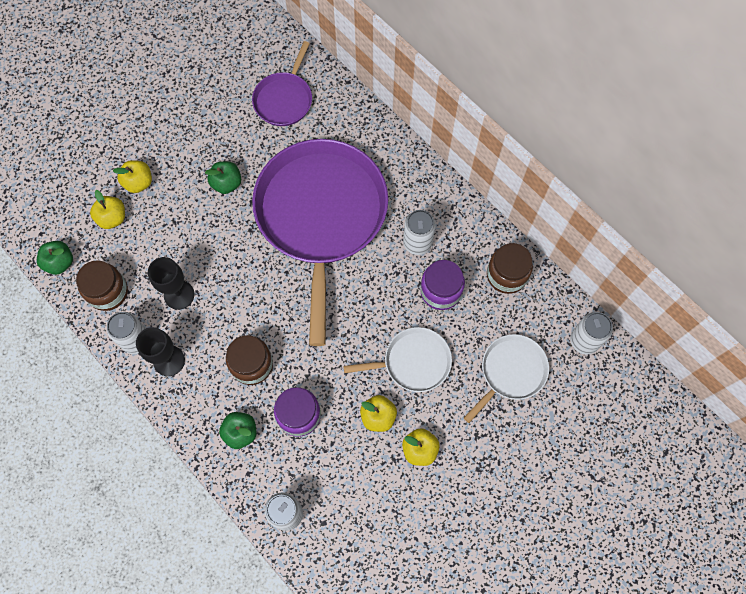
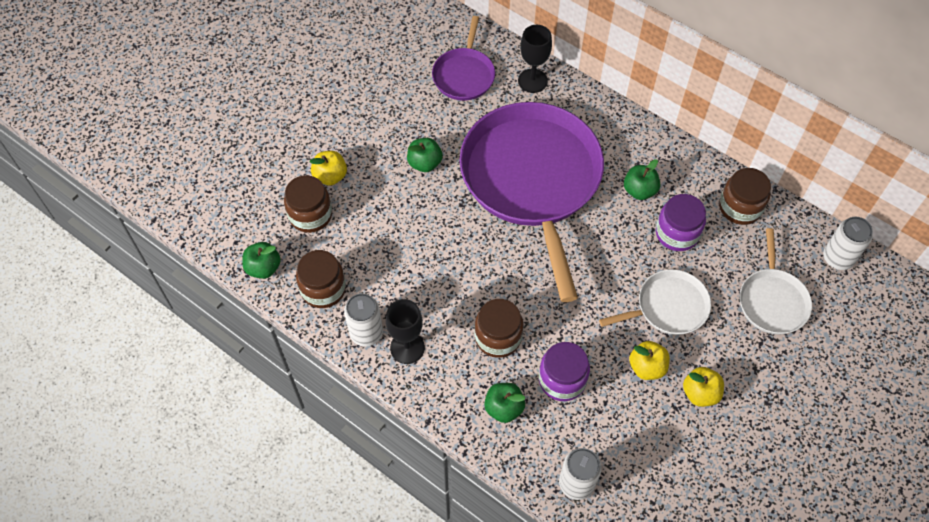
camera: 10 degrees left, 10 degrees down
yellow apple [90,190,125,229] -> brown jar [284,175,332,233]
black goblet [148,257,195,310] -> black goblet moved to [518,25,552,93]
white can [403,210,436,255] -> green apple [624,159,660,200]
white pan [464,334,549,423] -> white pan turned 150 degrees clockwise [740,228,812,334]

